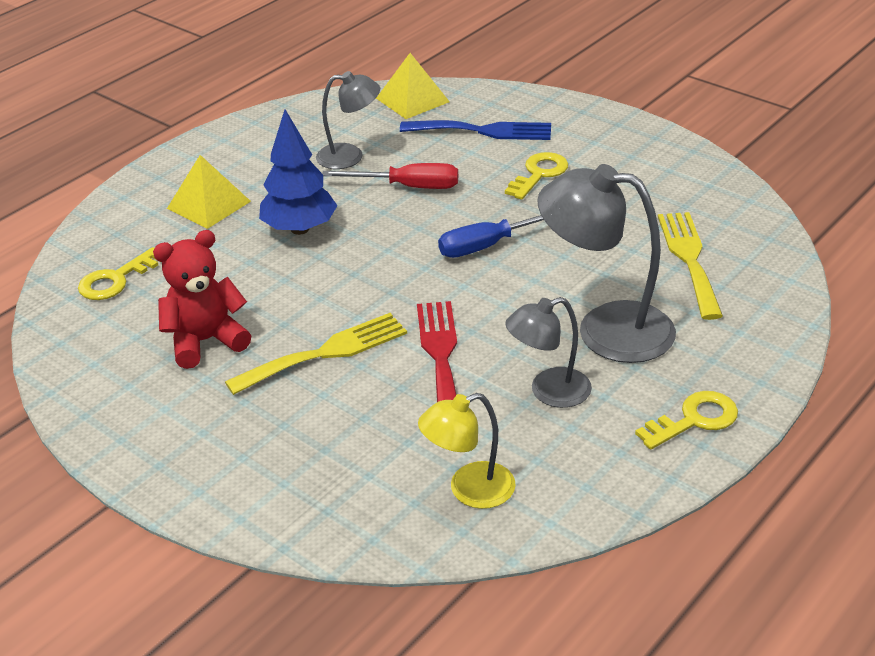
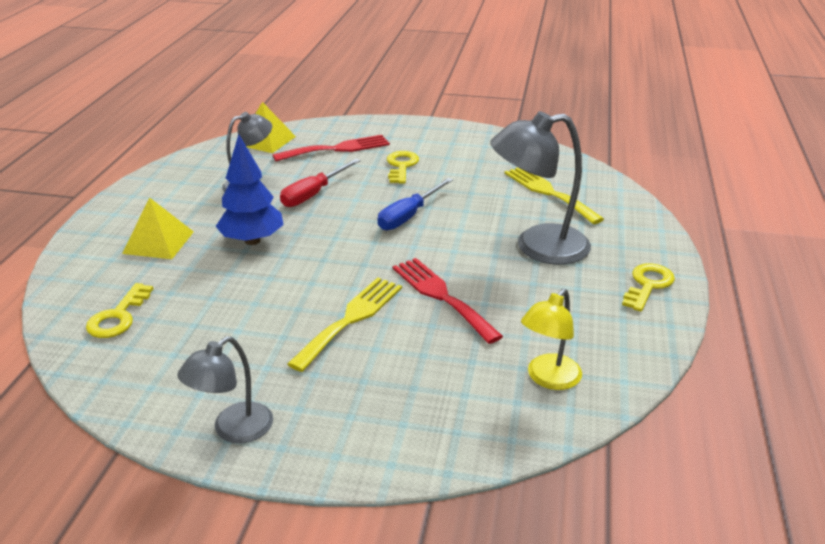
camera: 30 degrees left, 5 degrees down
red teddy bear [153,230,251,369] -> none
red screwdriver [322,163,458,189] -> red screwdriver turned 150 degrees clockwise [280,159,361,207]
blue fork [400,120,551,140] -> red fork [273,135,390,161]
grey lamp [505,297,592,408] -> grey lamp moved to [177,336,273,443]

